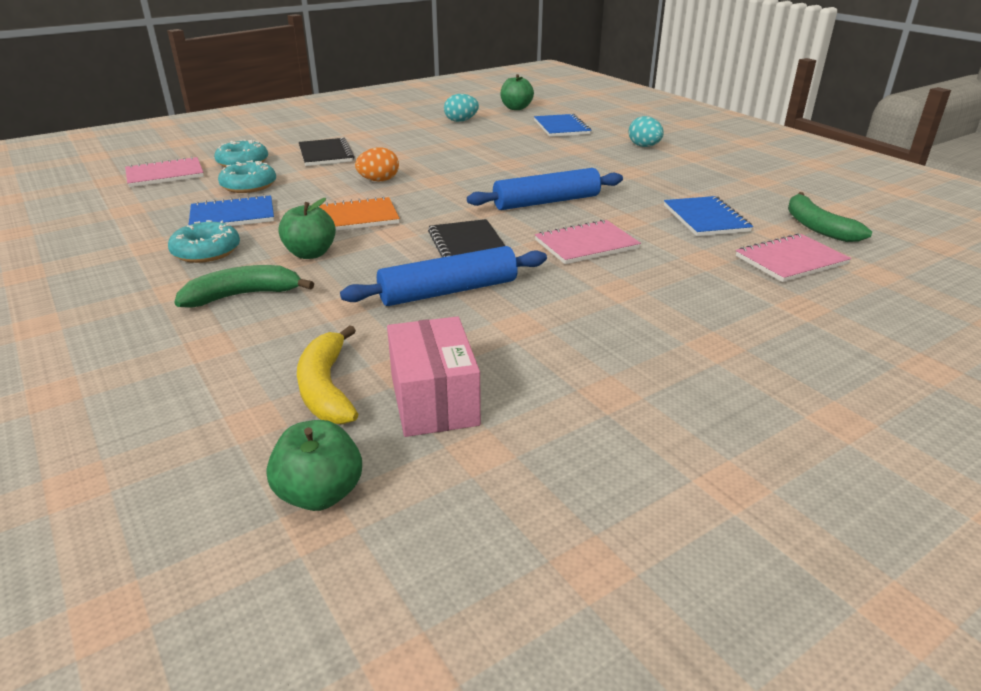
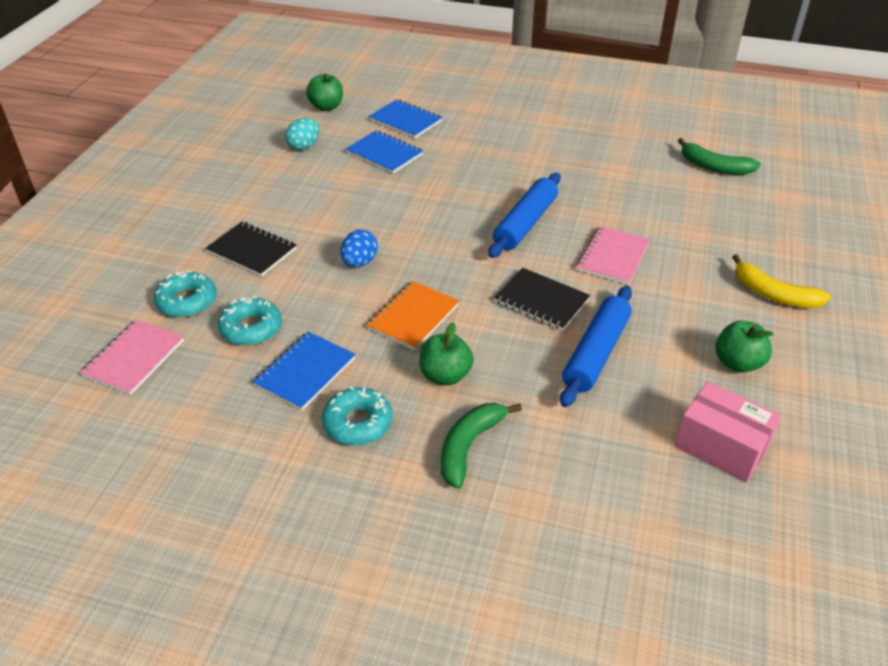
camera: 40 degrees left, 10 degrees up
green apple [266,420,362,511] -> green apple moved to [715,321,774,373]
yellow banana [297,325,358,424] -> yellow banana moved to [732,254,831,308]
orange egg [355,147,399,182] -> blue egg [340,229,378,267]
turquoise egg [629,116,664,147] -> none
blue notebook [664,196,753,236] -> blue notebook moved to [345,130,423,174]
pink notebook [736,233,851,282] -> none

